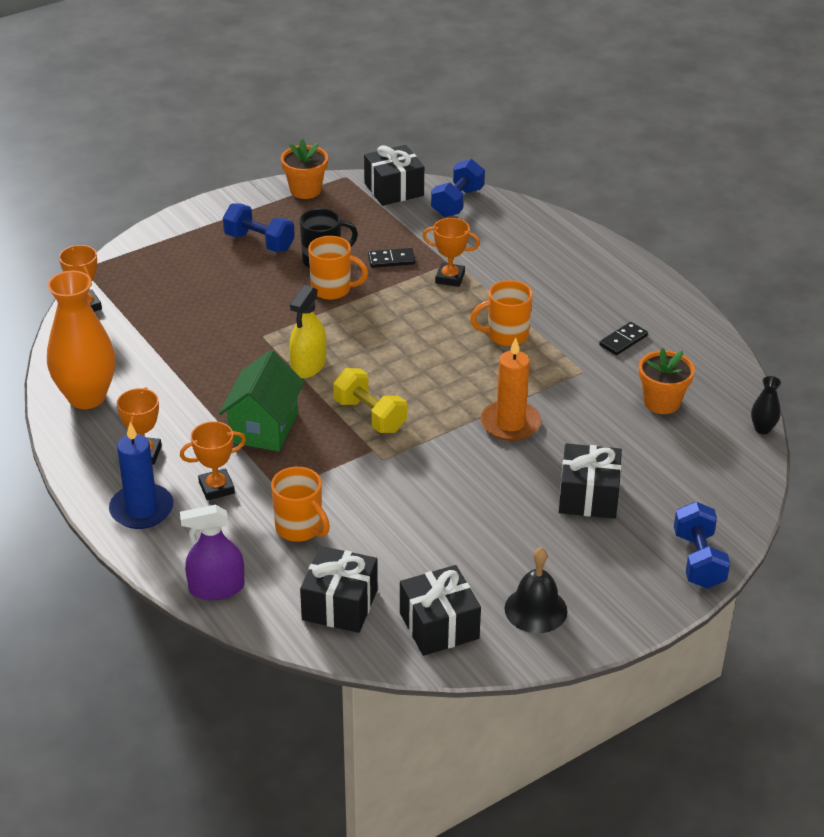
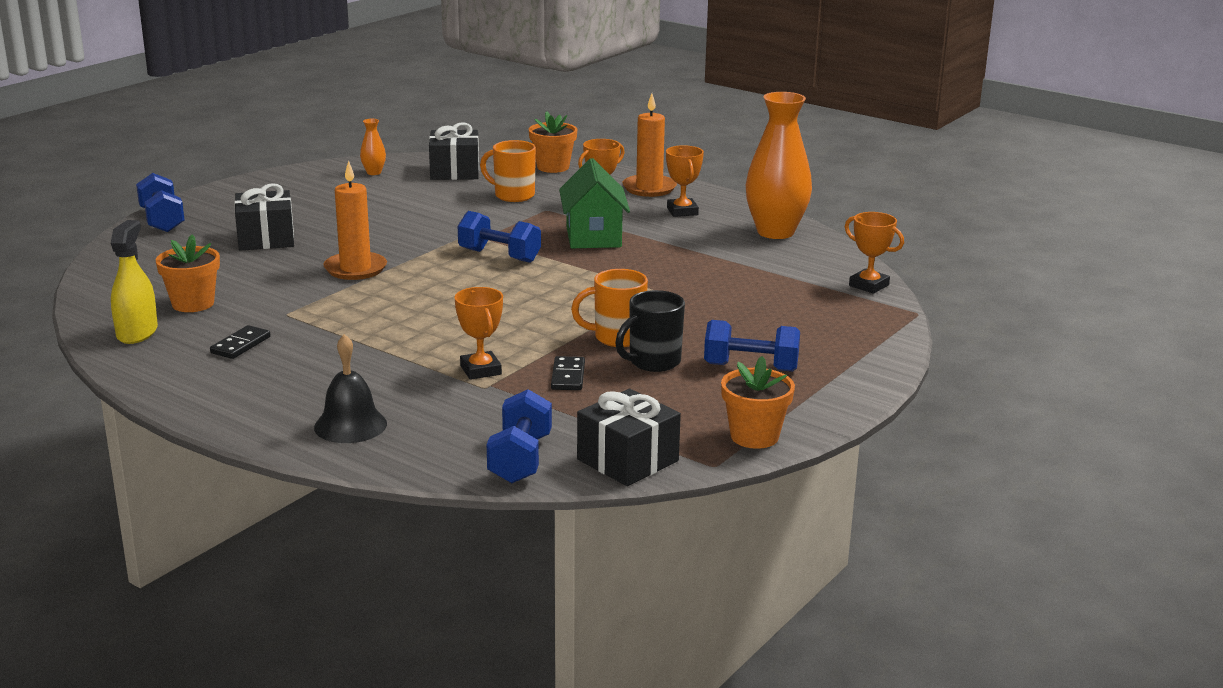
camera: 160 degrees right, 15 degrees down
blue candle [109,422,174,529] -> orange candle [622,93,677,197]
purple spray bottle [180,505,245,600] -> orange flower pot [529,111,577,173]
yellow spray bottle [289,285,326,379] -> yellow spray bottle moved to [111,220,158,344]
yellow dumbbell [333,368,407,433] -> blue dumbbell [458,211,541,263]
black domino [368,248,415,268] -> black domino turned 60 degrees counterclockwise [551,356,585,390]
black gift [400,565,481,656] -> orange vase [360,119,386,175]
orange trophy [422,218,480,287] -> orange trophy turned 75 degrees clockwise [455,287,503,380]
orange mug [470,280,533,346] -> none
black bell [505,547,568,633] -> black bell moved to [314,334,387,443]
black vase [751,376,781,434] -> none

